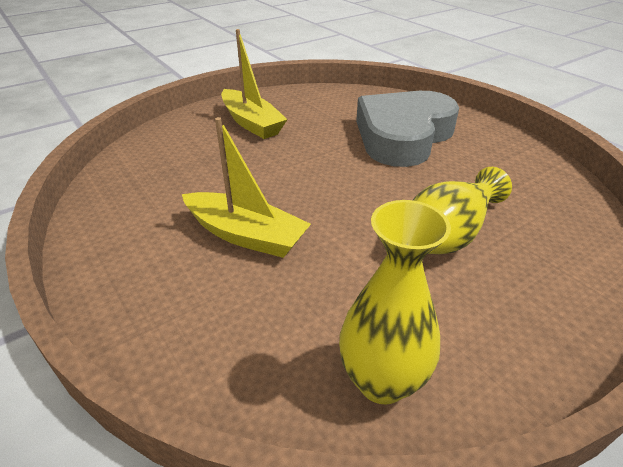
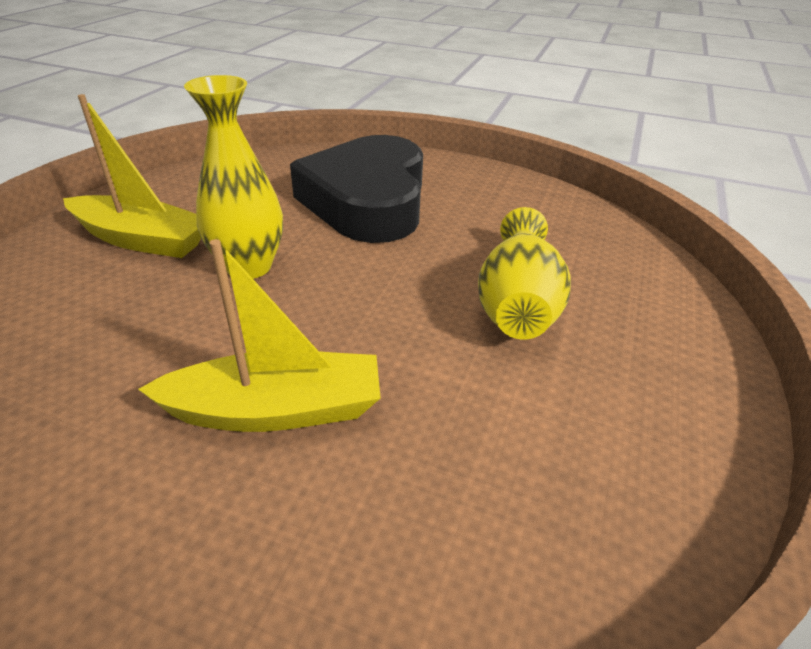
camera: 35 degrees left, 0 degrees up
yellow vase [339,200,451,404] -> yellow vase moved to [184,75,283,279]
grey heart [356,91,459,167] -> black heart [290,135,423,243]

